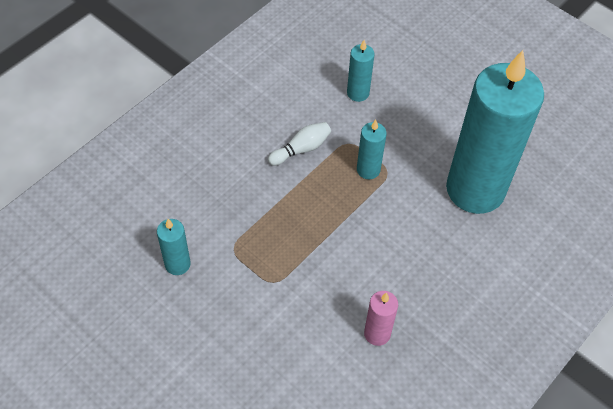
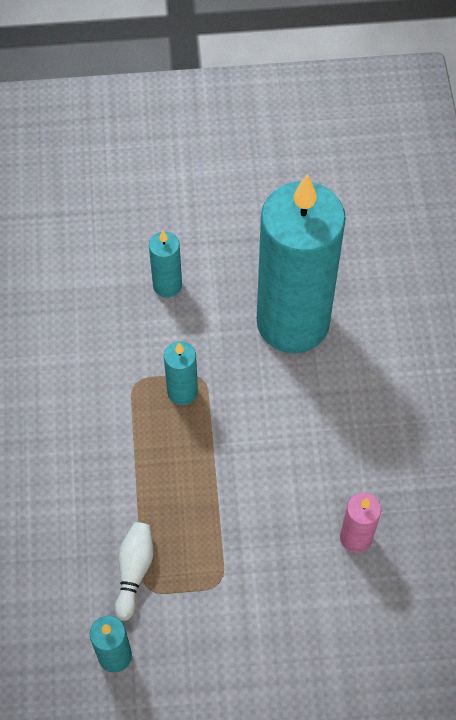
camera: 45 degrees left, 5 degrees up
white bowling pin [268,122,331,166] -> white bowling pin moved to [114,522,154,621]
turquoise candle [347,40,375,102] -> turquoise candle moved to [149,231,182,298]

